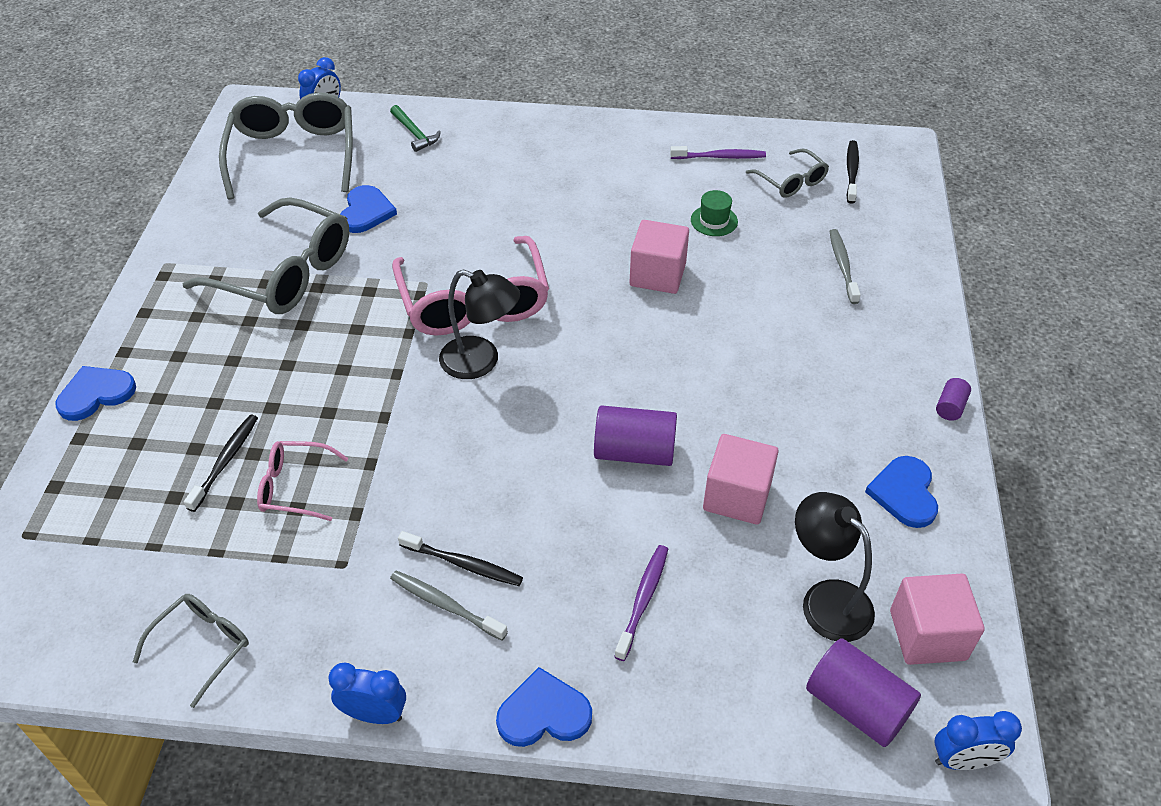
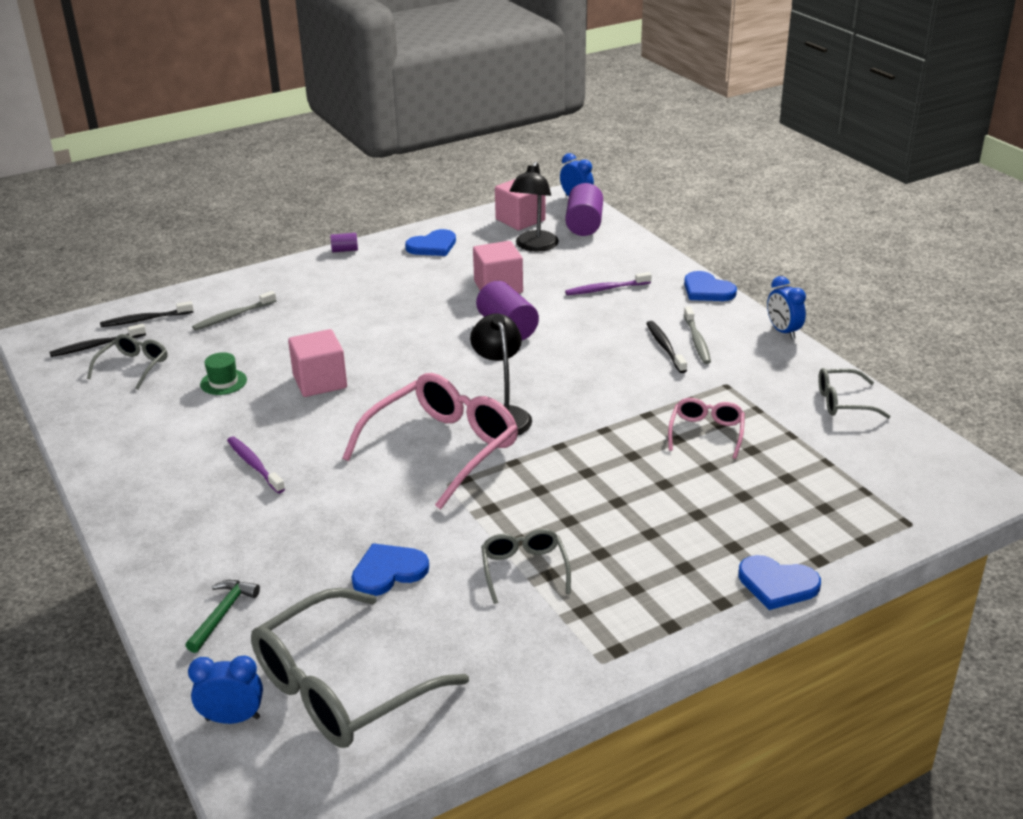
camera: 125 degrees left, 15 degrees down
grey glasses [183,197,349,314] -> grey glasses [481,529,571,604], size x0.51
black toothbrush [184,415,258,512] -> black toothbrush moved to [100,301,193,327]
pink glasses [257,441,349,521] -> pink glasses turned 135 degrees counterclockwise [668,398,745,459]
purple toothbrush [670,146,766,159] -> purple toothbrush moved to [227,437,285,493]

